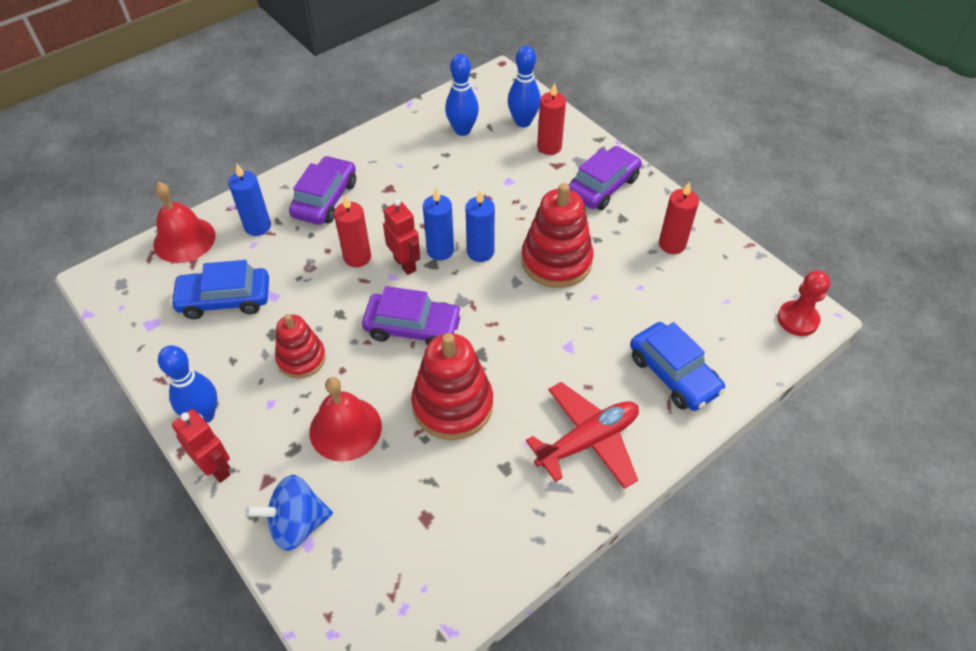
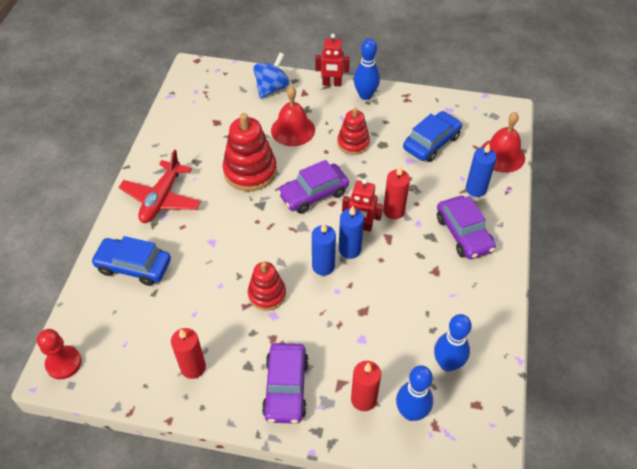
camera: 140 degrees right, 0 degrees up
red stacking toy [521,183,594,288] -> red stacking toy [248,262,286,311], size x0.63

